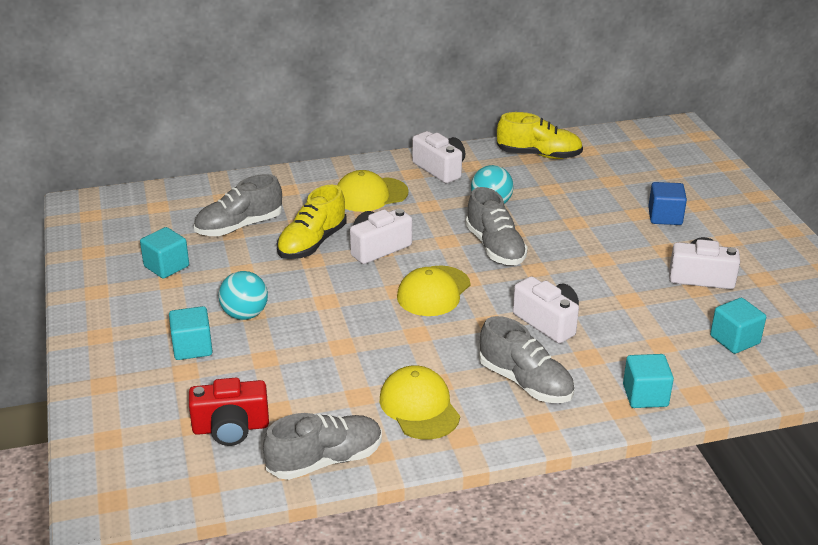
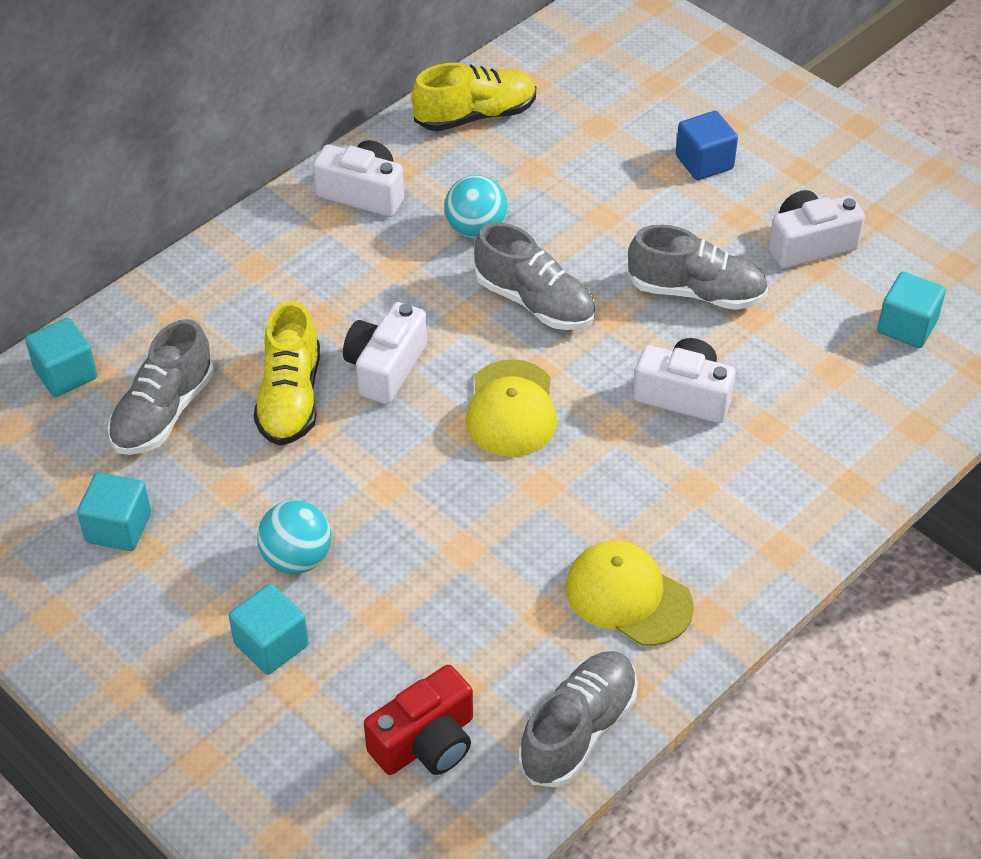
camera: 30 degrees left, 15 degrees up
yellow cap [337,170,409,212] -> none
grey shoe [479,316,574,403] -> grey shoe moved to [628,225,768,310]
turquoise cube [623,354,674,408] -> turquoise cube moved to [25,318,97,397]

